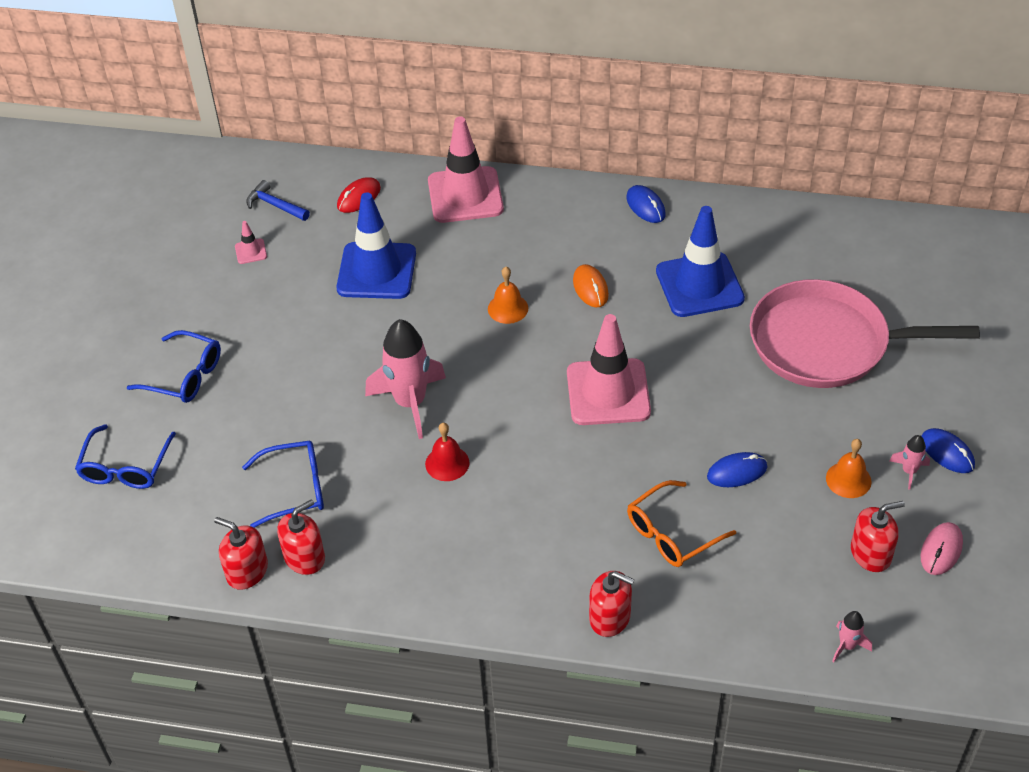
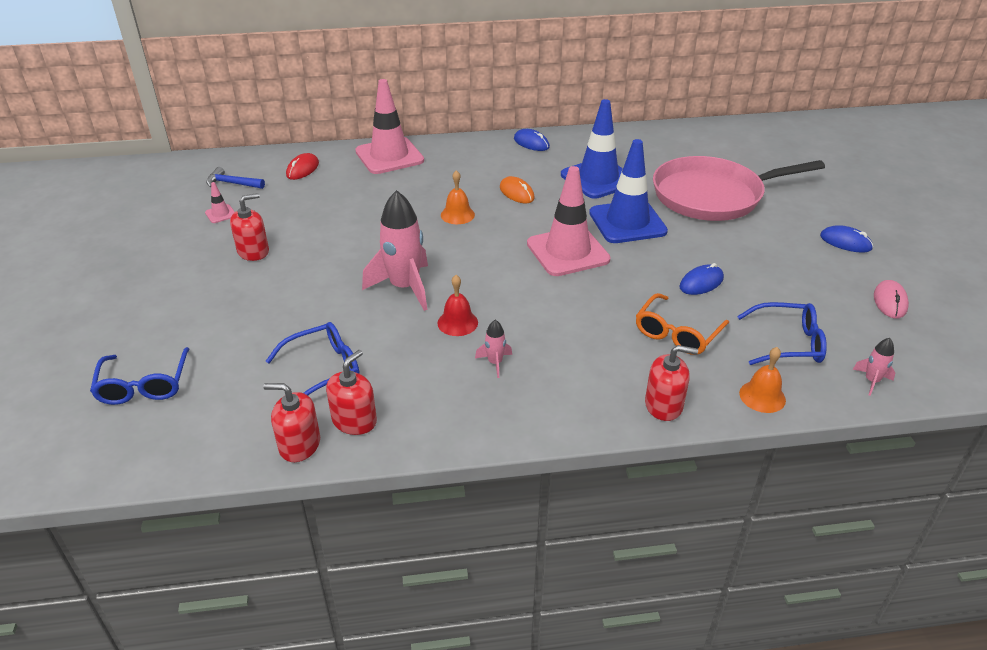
camera: 20 degrees left, 10 degrees down
blue glasses [127,330,221,403] -> blue glasses moved to [737,302,827,365]
blue traffic cone [336,192,416,299] -> blue traffic cone moved to [589,139,668,243]
orange bell [826,439,872,498] -> orange bell moved to [739,347,786,413]
red soap dispenser [851,501,905,572] -> red soap dispenser moved to [230,193,269,261]
pink rocket [890,435,930,490] -> pink rocket moved to [475,320,512,378]

